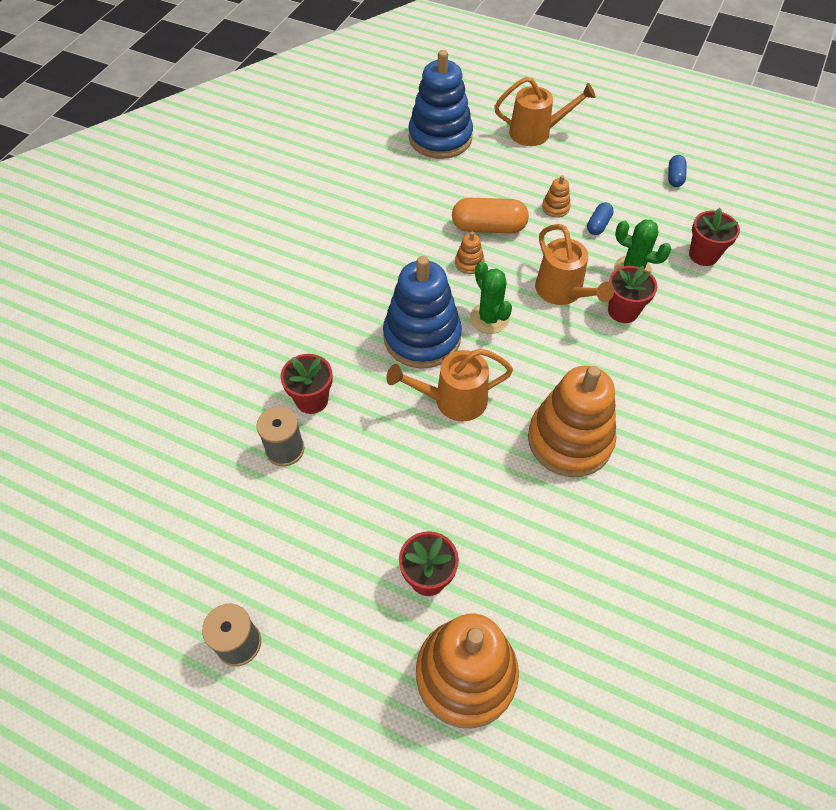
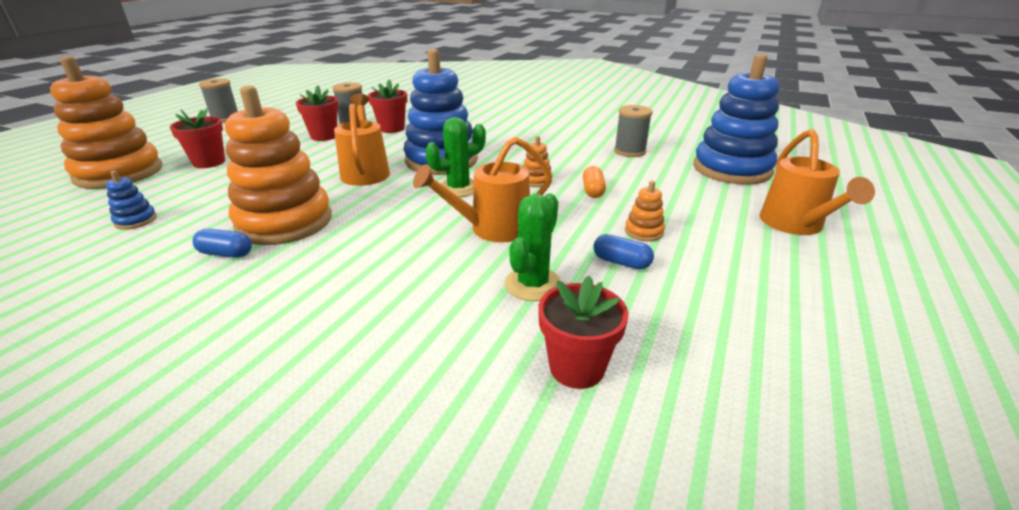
camera: 90 degrees right, 25 degrees down
orange capsule [452,197,529,233] -> orange capsule [583,166,606,198], size x0.54
red flower pot [608,266,657,323] -> red flower pot moved to [296,85,339,141]
blue capsule [668,155,687,187] -> blue capsule moved to [192,229,252,258]
none -> blue stacking toy [106,171,157,230]
none -> grey spool [614,105,653,157]

